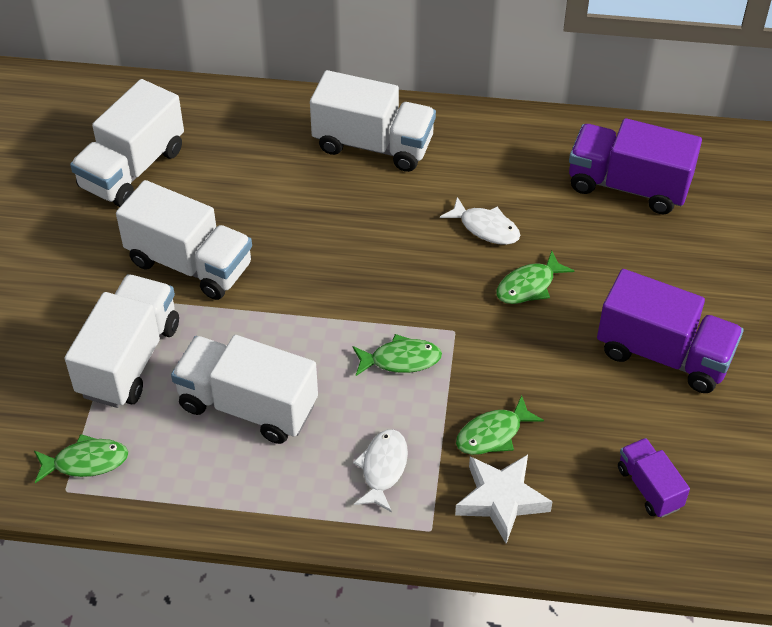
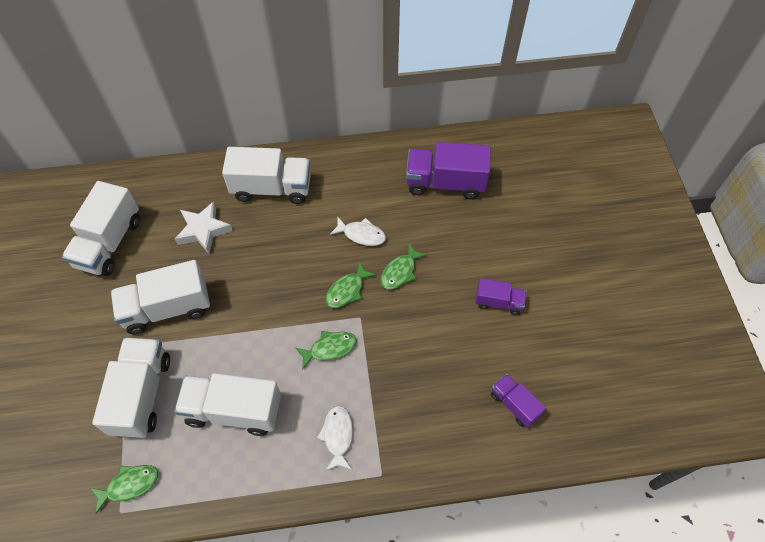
camera: 15 degrees left, 10 degrees up
white truck [116,180,252,300] -> white truck turned 150 degrees clockwise [111,260,210,334]
white star [455,454,553,544] -> white star moved to [175,201,233,254]
green fish [456,395,544,455] -> green fish moved to [325,261,376,308]
purple truck [597,269,743,393] -> purple truck [475,278,527,315], size x0.55

